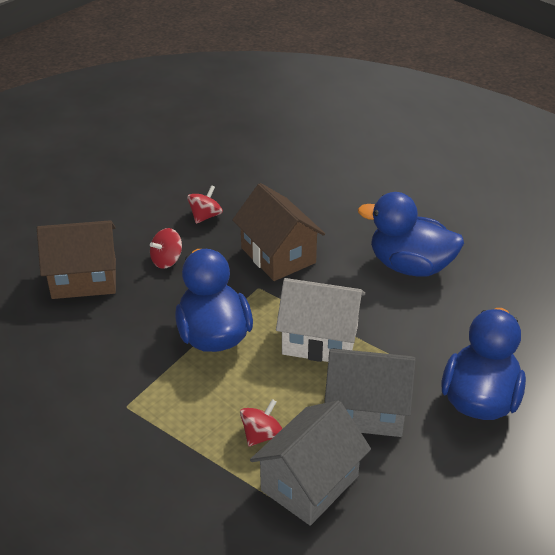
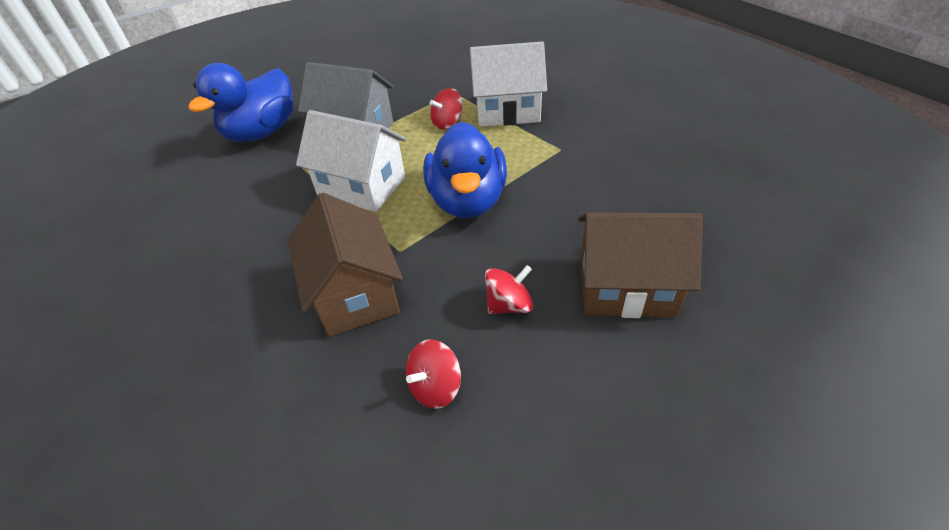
camera: 165 degrees left, 5 degrees up
grey house [250,400,371,526] -> none
blue duck [358,192,464,277] -> none
none -> white house [470,41,547,127]

